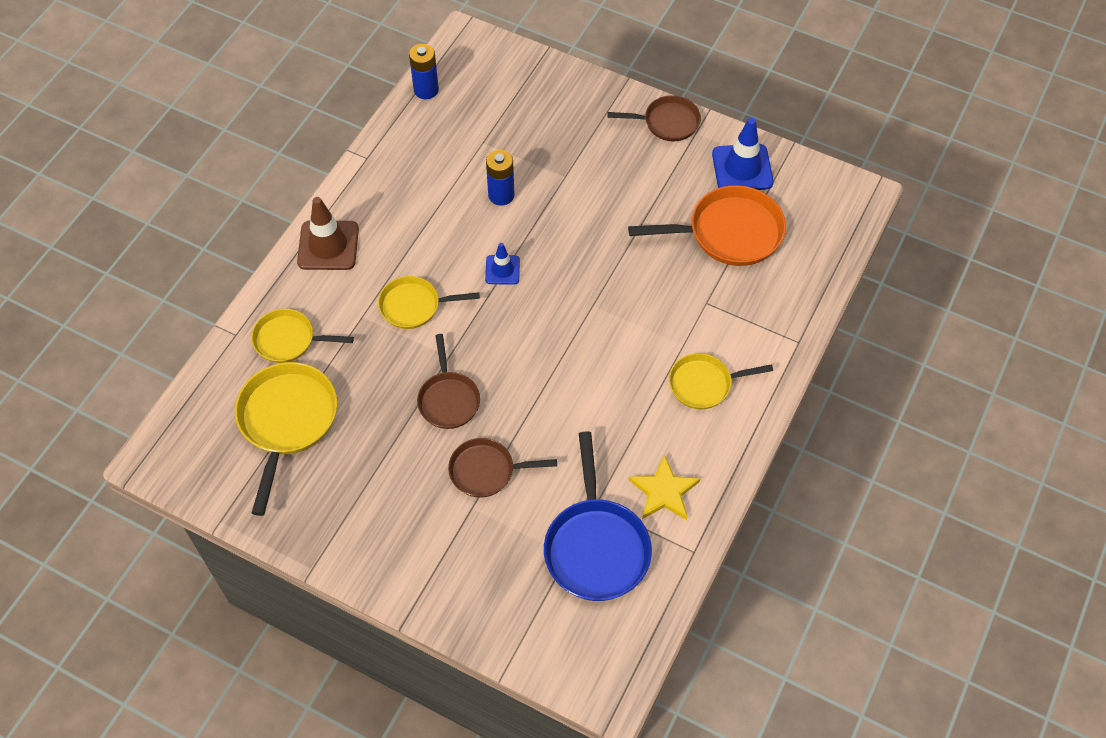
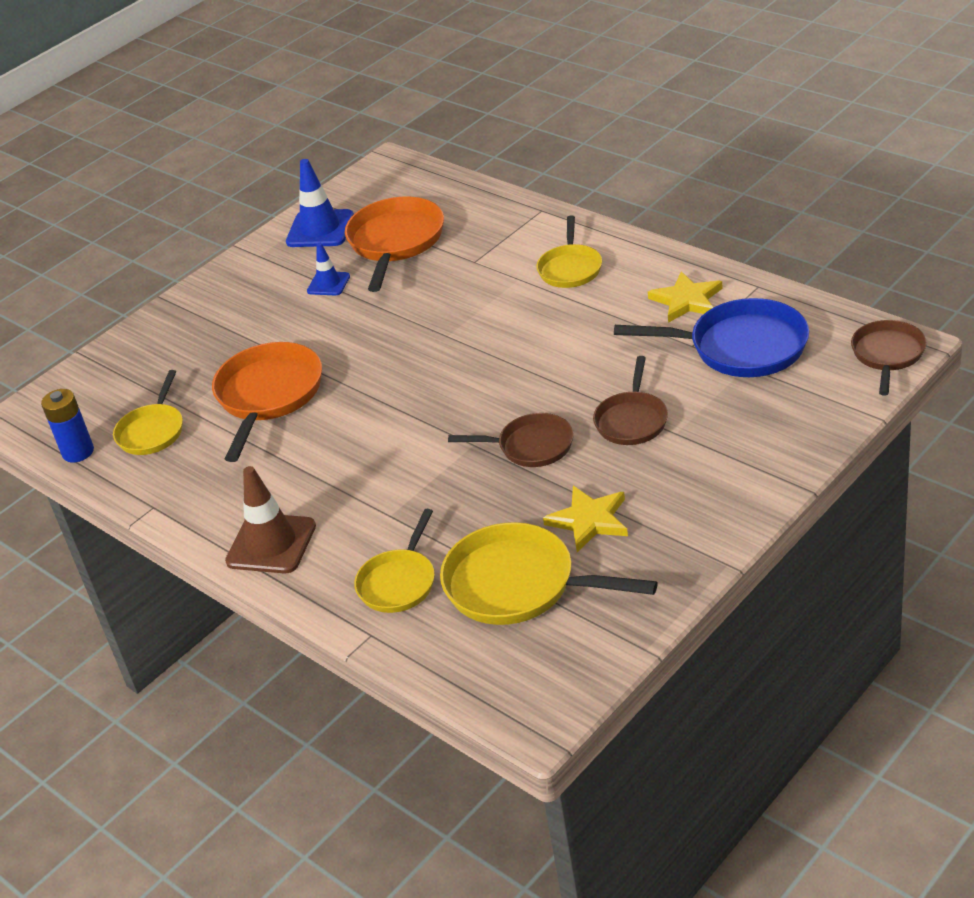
camera: 70 degrees left, 20 degrees down
yellow pan [378,276,480,329] -> yellow pan moved to [113,370,183,455]
blue traffic cone [485,243,520,285] -> blue traffic cone moved to [307,243,350,295]
blue battery [486,150,514,205] -> orange pan [212,342,322,462]
brown pan [607,95,701,141] -> brown pan moved to [851,320,927,395]
none -> yellow star [543,486,628,552]

